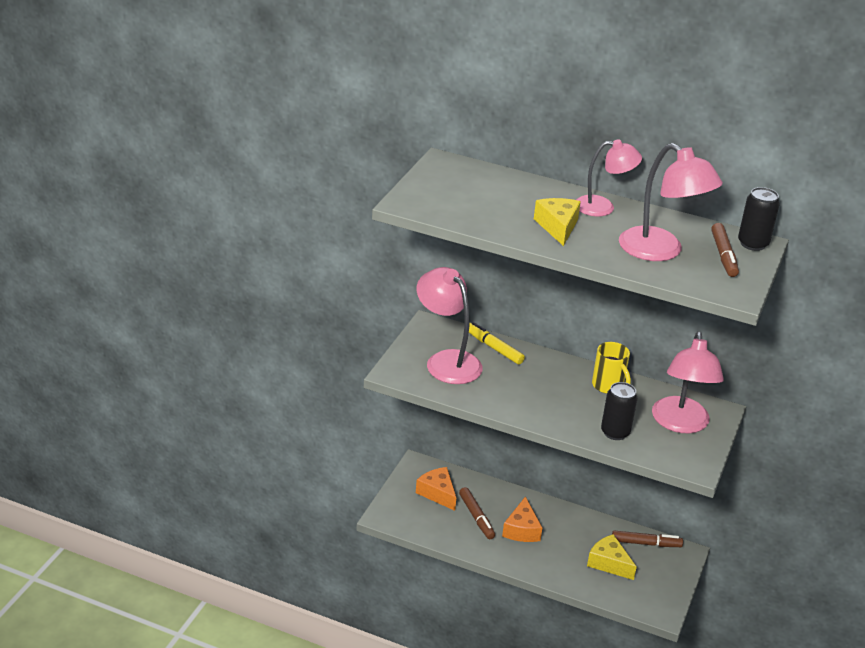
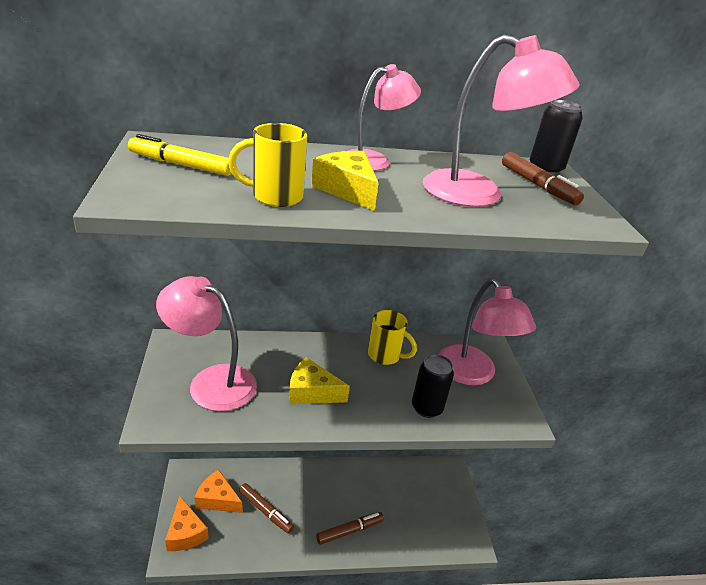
camera: 30 degrees left, 0 degrees up
yellow marker [469,322,525,364] -> yellow marker moved to [128,134,232,176]
orange cheese [502,496,542,542] -> orange cheese moved to [165,496,209,551]
yellow cheese [587,534,637,580] -> yellow cheese moved to [289,357,350,404]
brown marker [612,530,683,547] -> brown marker moved to [316,512,384,545]
none -> yellow mug [228,123,307,207]

